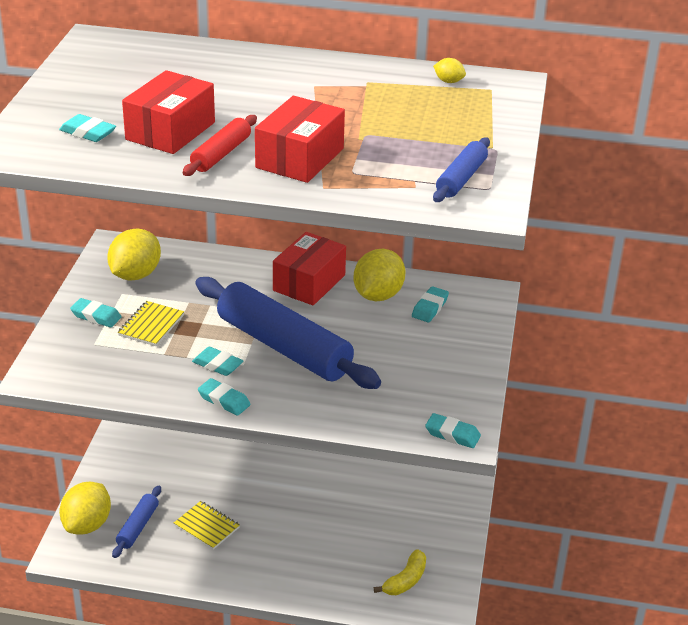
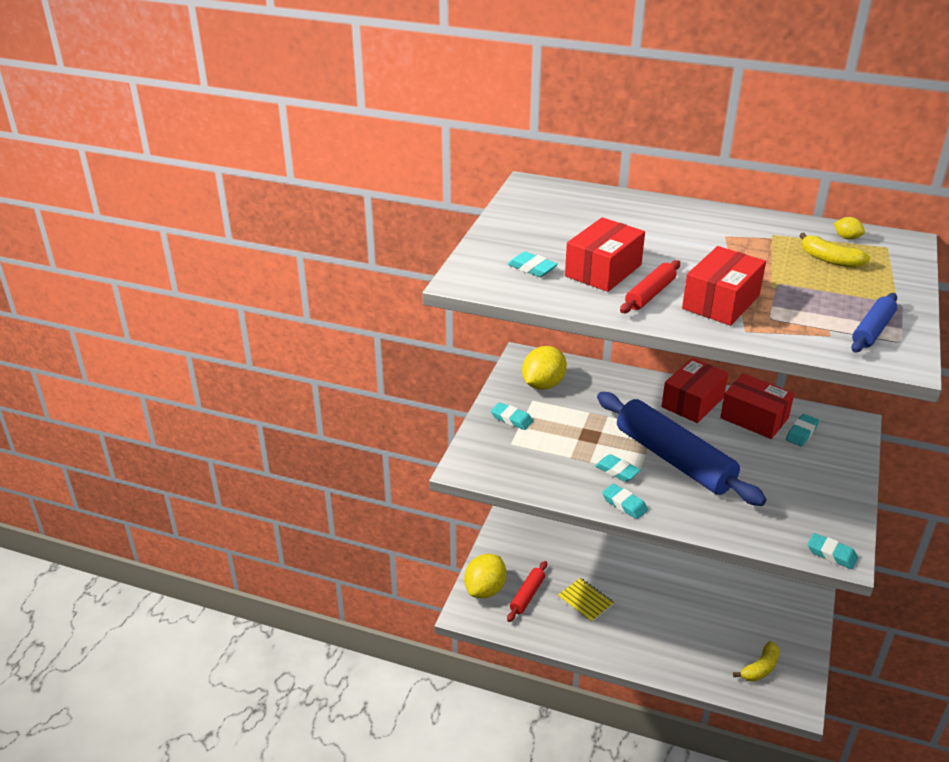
camera: 10 degrees right, 0 degrees up
blue rolling pin [112,485,161,558] -> red rolling pin [507,561,547,622]
yellow notebook [118,301,184,346] -> none
yellow lemon [354,249,405,301] -> red box [720,373,794,439]
none -> yellow banana [799,233,870,268]

